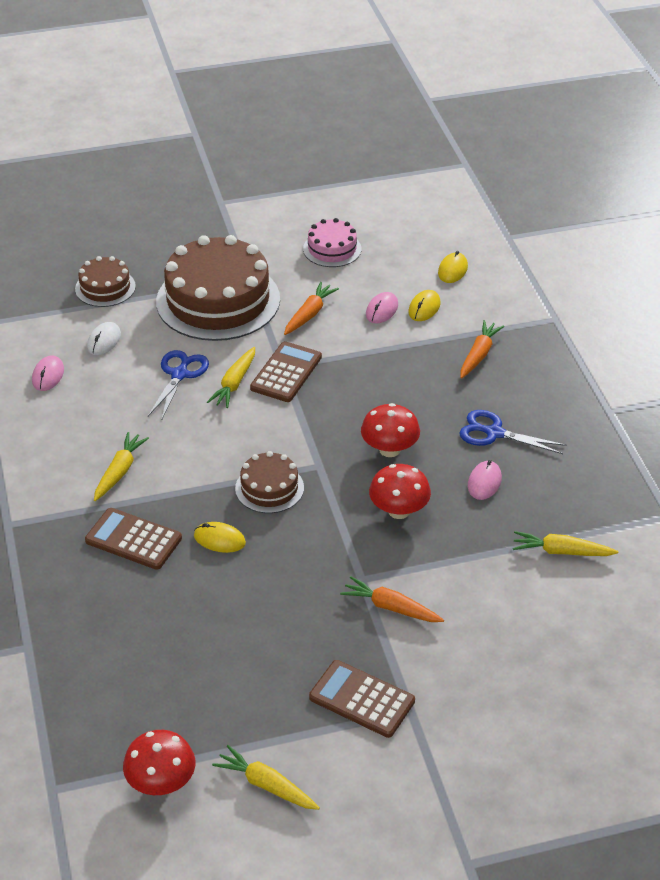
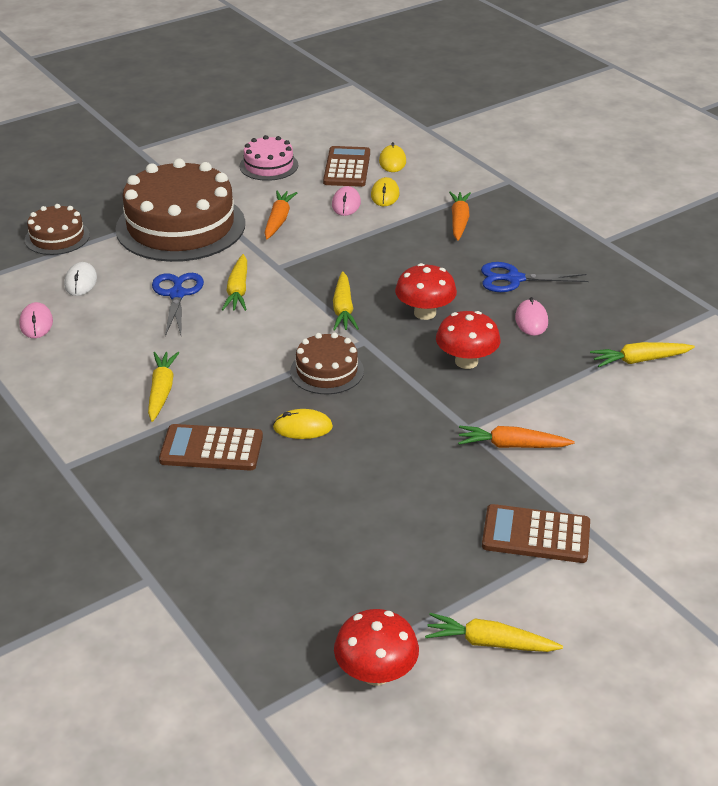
camera: 20 degrees left, 5 degrees down
brown calculator [250,341,322,402] -> brown calculator moved to [323,146,370,187]
none -> yellow carrot [333,271,359,331]

